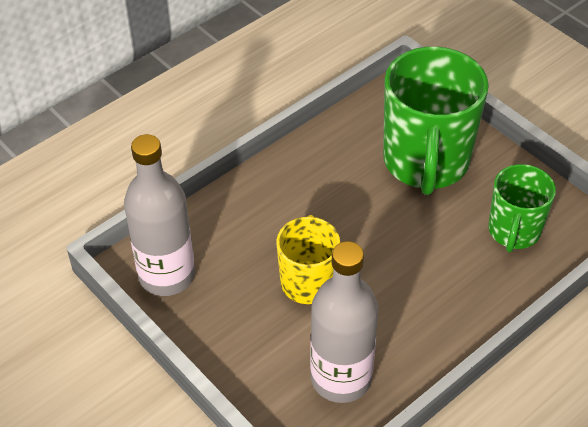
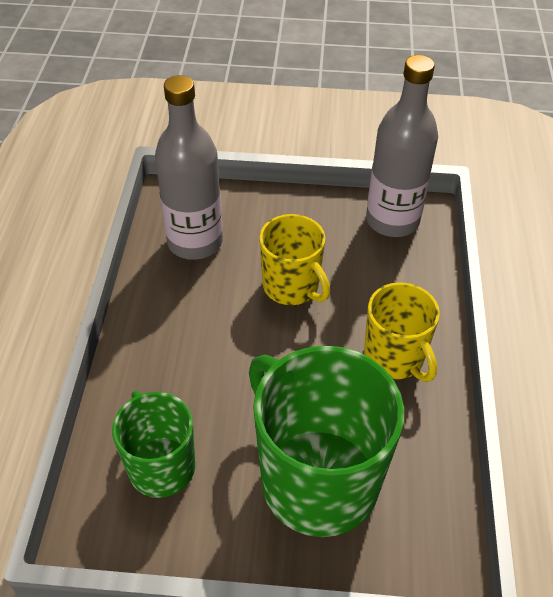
camera: 135 degrees right, 0 degrees up
none -> yellow mug [364,282,440,382]

